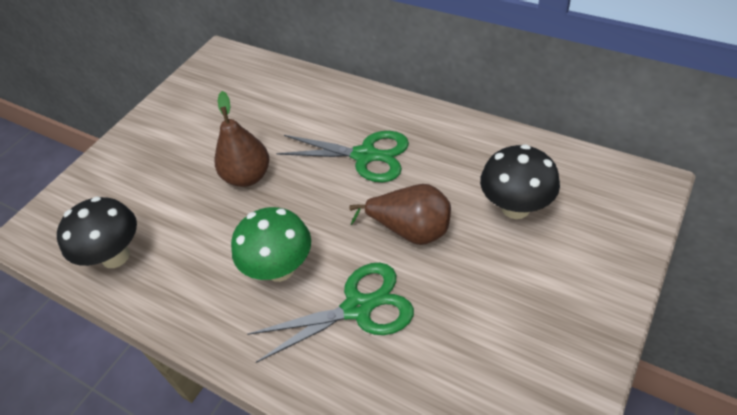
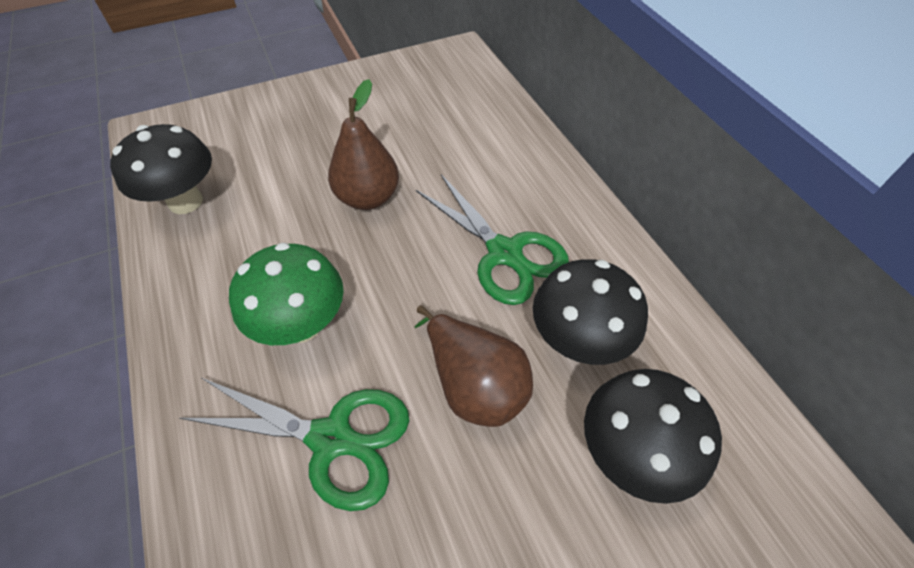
camera: 30 degrees right, 5 degrees up
none -> black mushroom [533,259,648,365]

